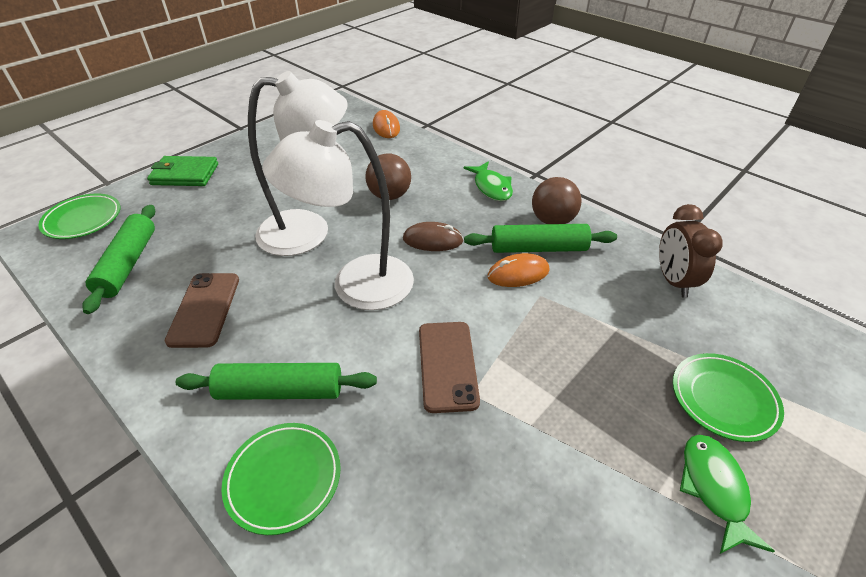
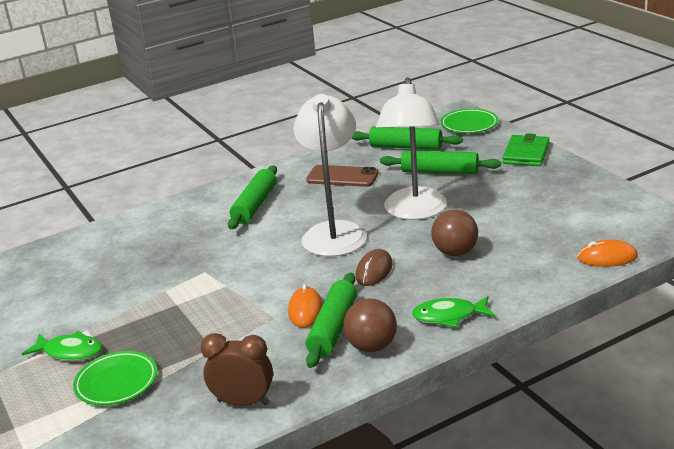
camera: 110 degrees right, 15 degrees down
green plate [221,423,341,535] -> none
brown phone [419,322,480,413] -> none
none -> green rolling pin [380,150,501,174]

